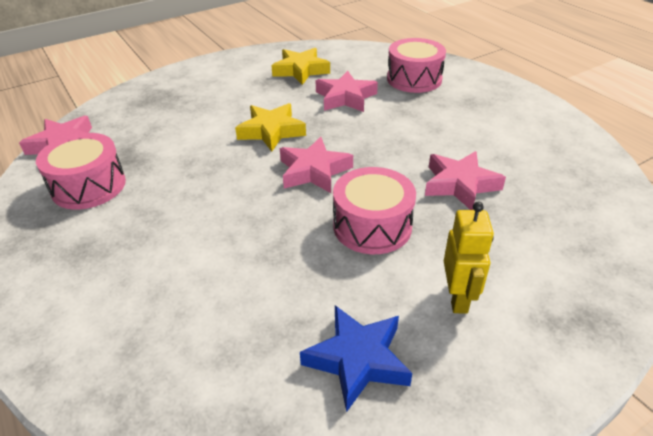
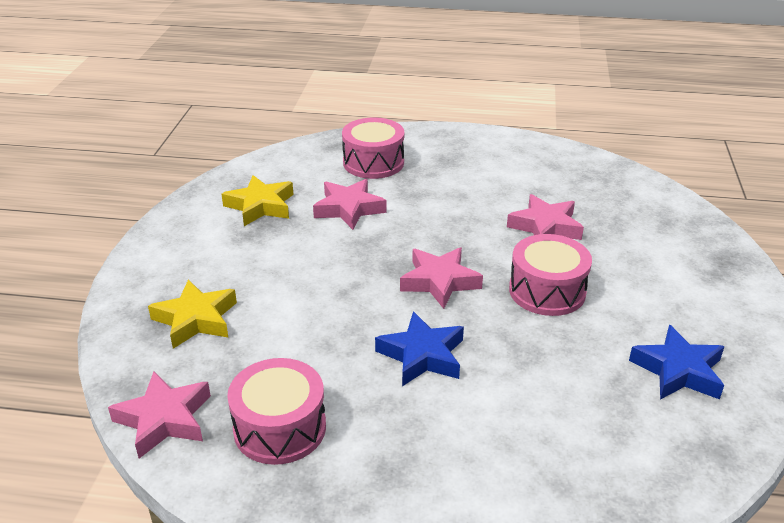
camera: 50 degrees left, 5 degrees down
yellow star [235,103,306,152] -> yellow star moved to [148,280,237,349]
yellow robot [444,202,494,313] -> none
none -> blue star [375,311,464,386]

